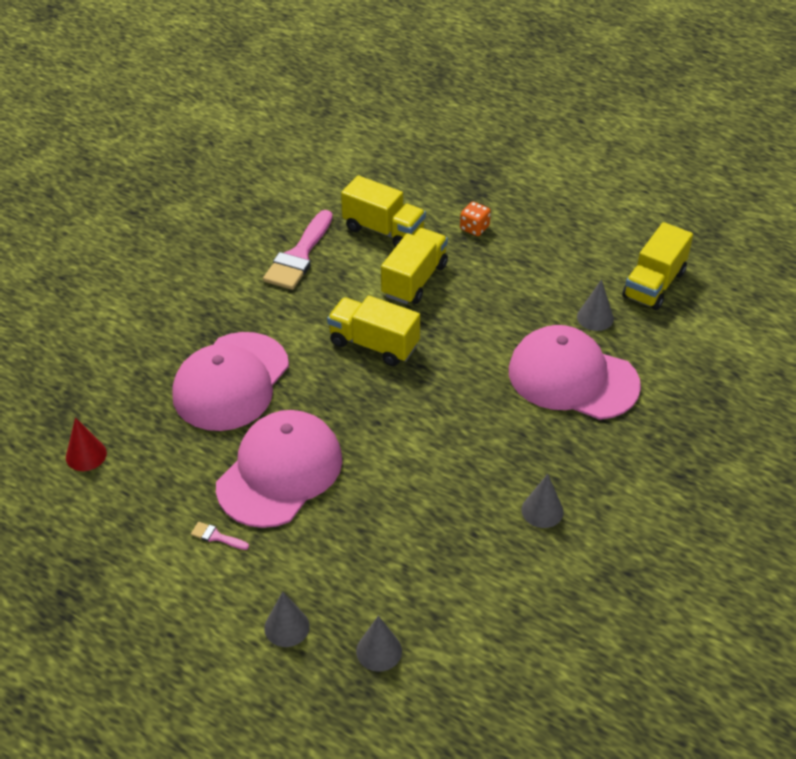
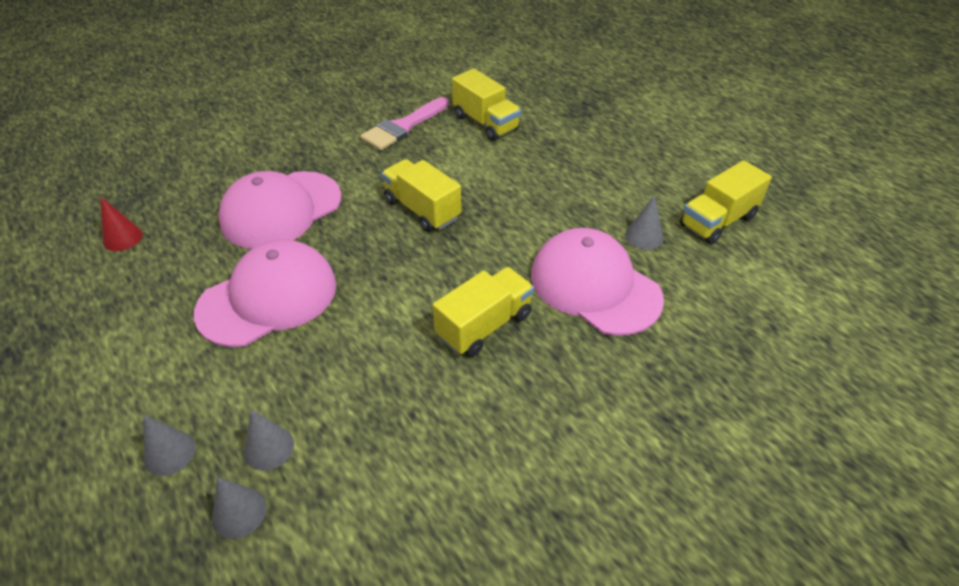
camera: 20 degrees right, 0 degrees up
pink brush [191,522,249,550] -> none
yellow truck [381,228,448,304] -> yellow truck moved to [433,267,534,357]
orange dice [460,202,491,236] -> none
grey cone [521,474,564,528] -> grey cone moved to [244,410,294,471]

